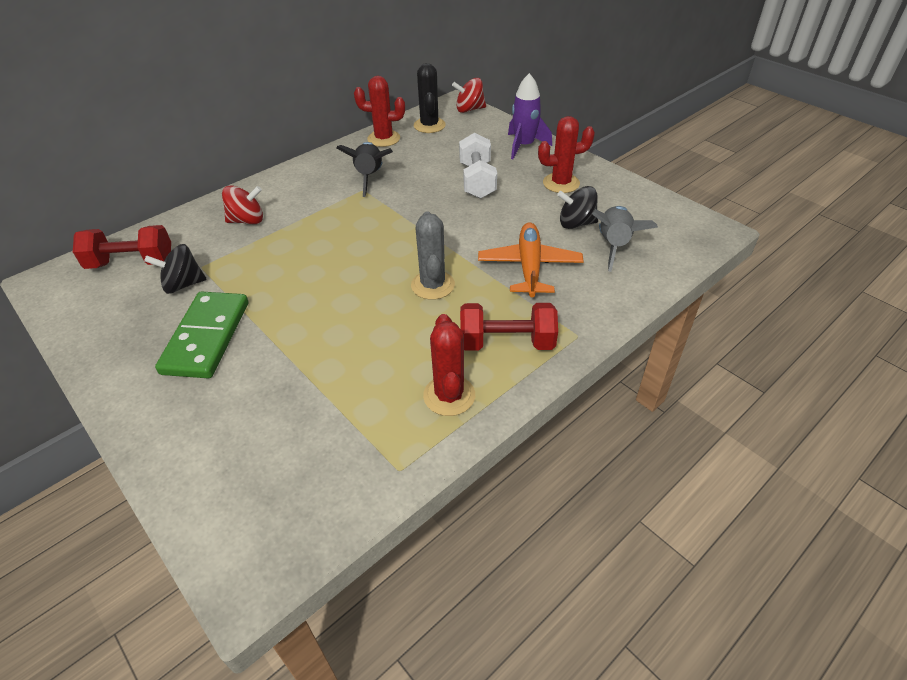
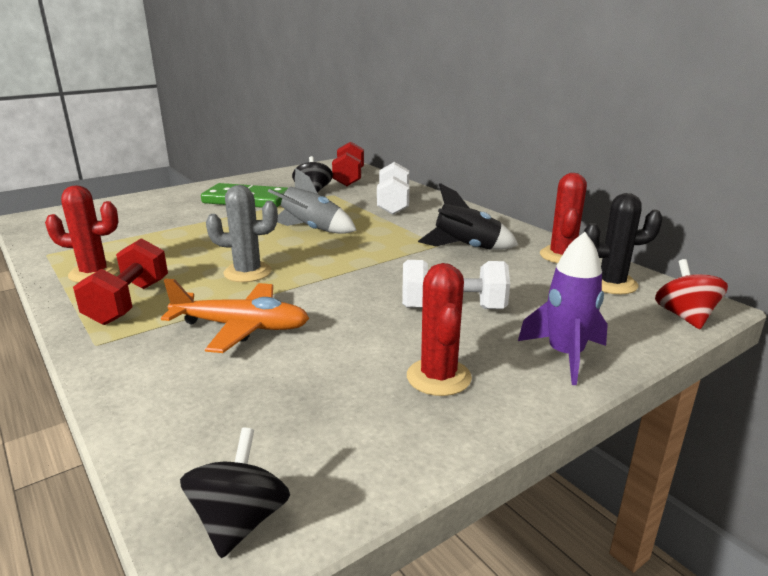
camera: 95 degrees right, 20 degrees down
red spinning top [222,185,263,224] -> white dumbbell [377,162,409,215]
black spinning top [557,186,598,229] -> black spinning top moved to [180,428,290,558]
grey rocket [592,206,658,272] -> grey rocket moved to [268,168,357,234]

